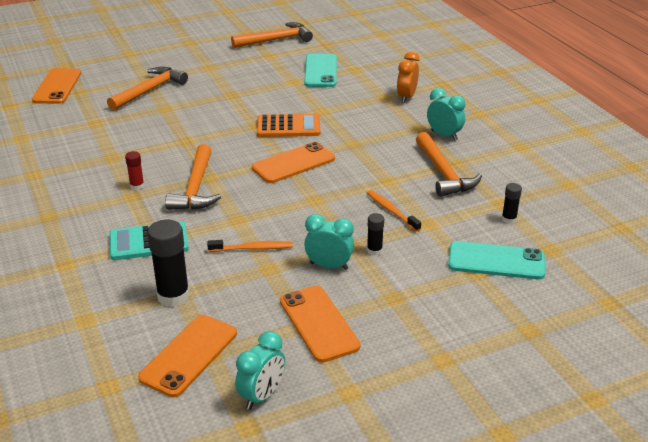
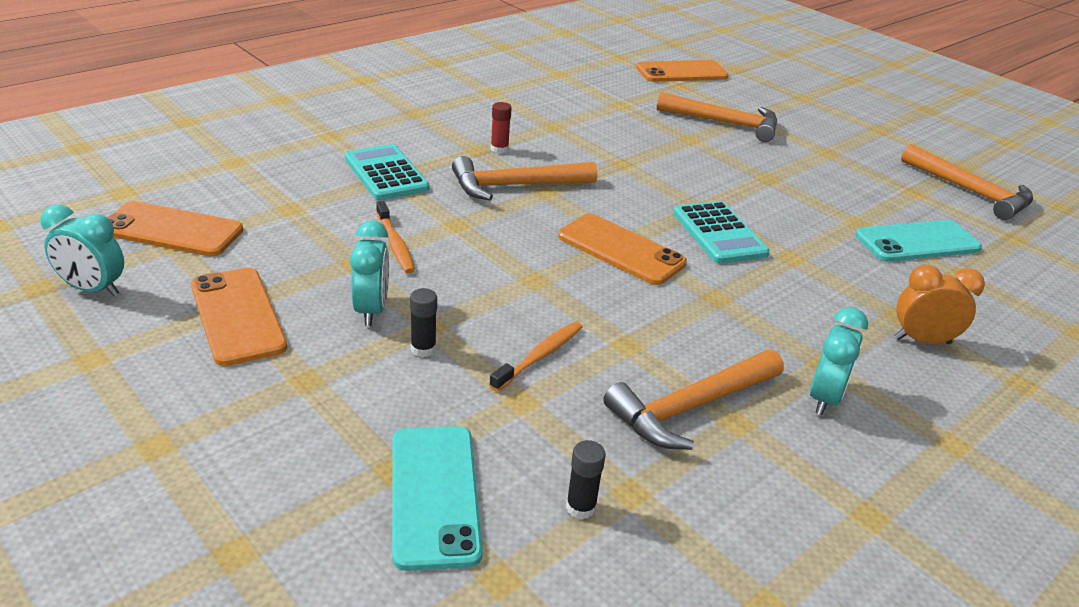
camera: 70 degrees right, 0 degrees up
black glue stick [147,220,190,307] -> none
orange calculator [257,114,320,137] -> turquoise calculator [673,201,770,264]
orange phone [280,286,360,363] -> orange phone turned 75 degrees counterclockwise [191,268,287,366]

